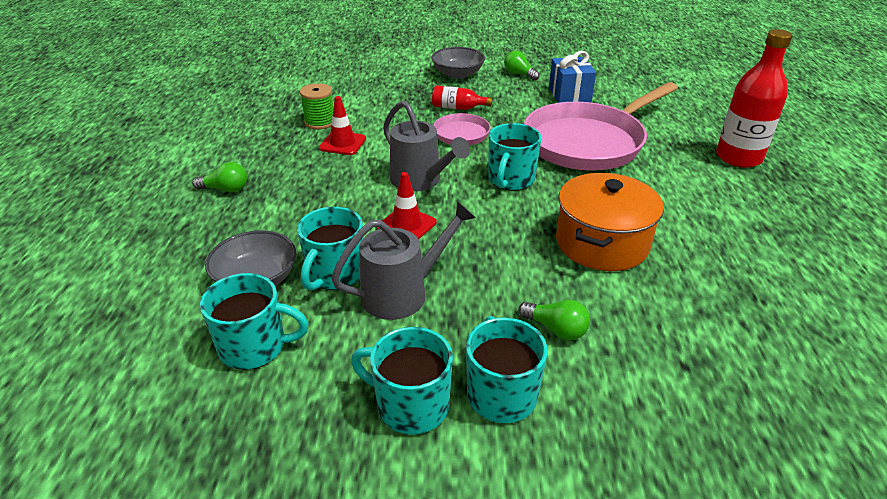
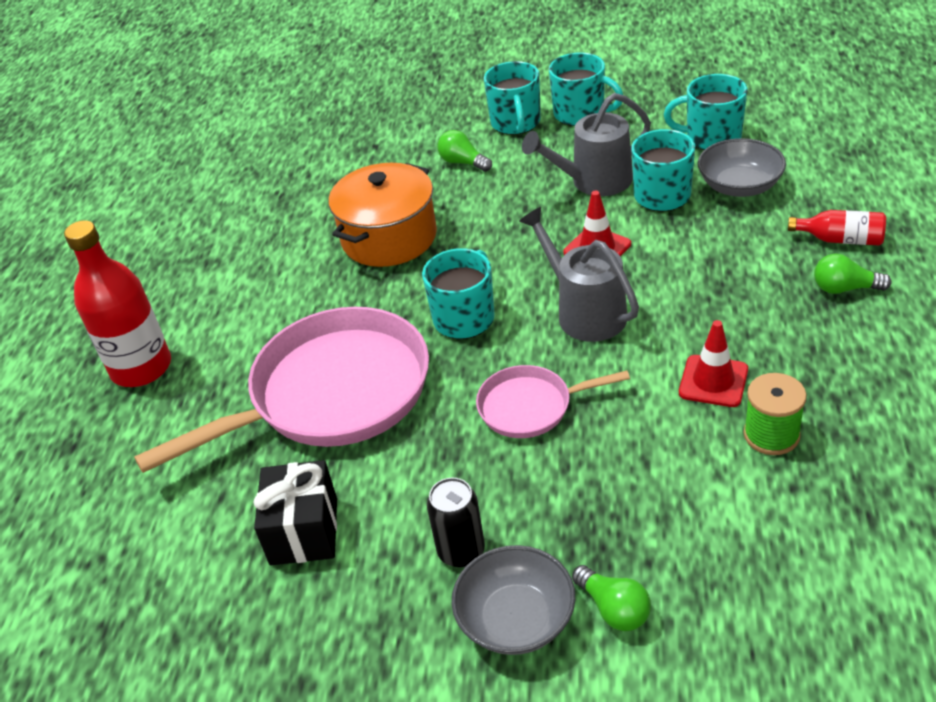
camera: 170 degrees left, 5 degrees up
red bottle [432,85,492,110] -> red bottle moved to [788,210,886,246]
green light bulb [504,51,540,81] -> green light bulb moved to [572,565,651,631]
blue gift [549,51,596,103] -> black gift [253,460,337,565]
none -> black can [427,478,485,568]

